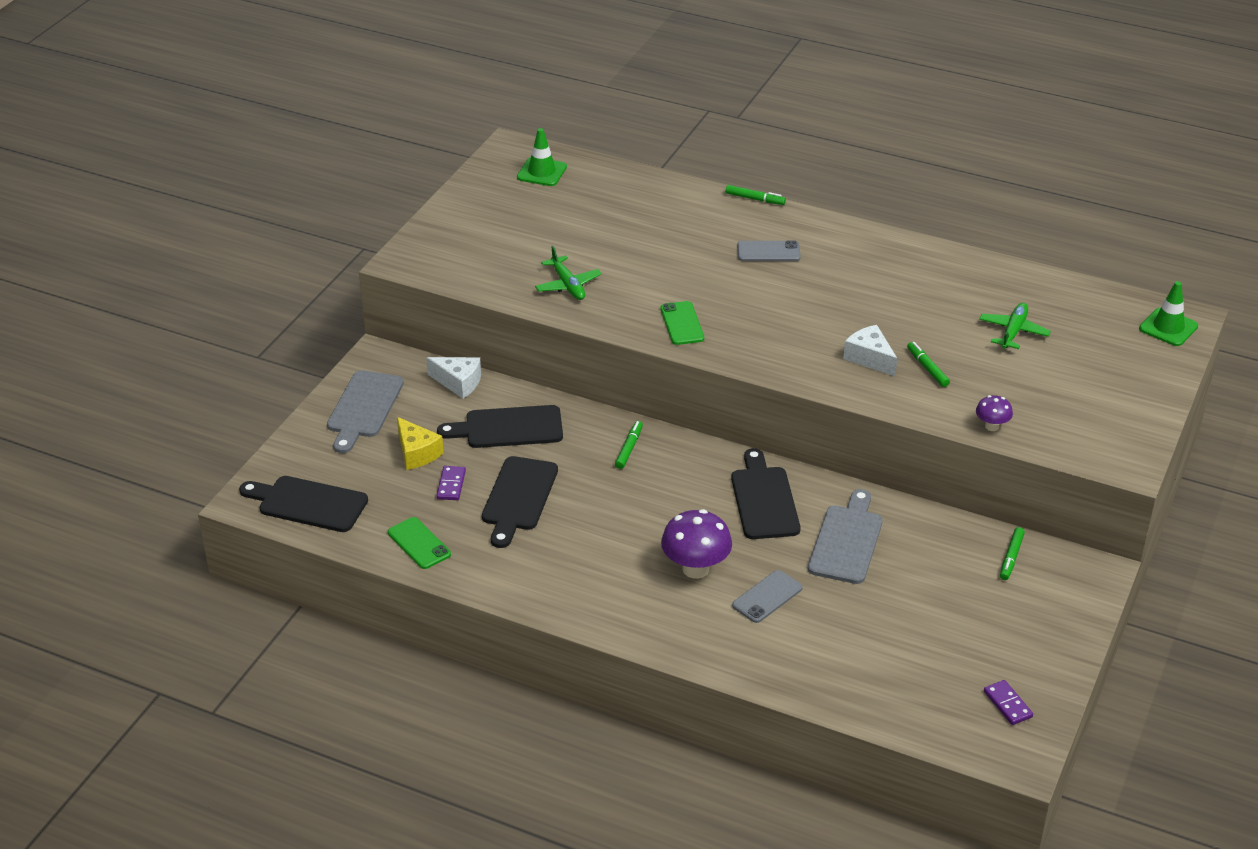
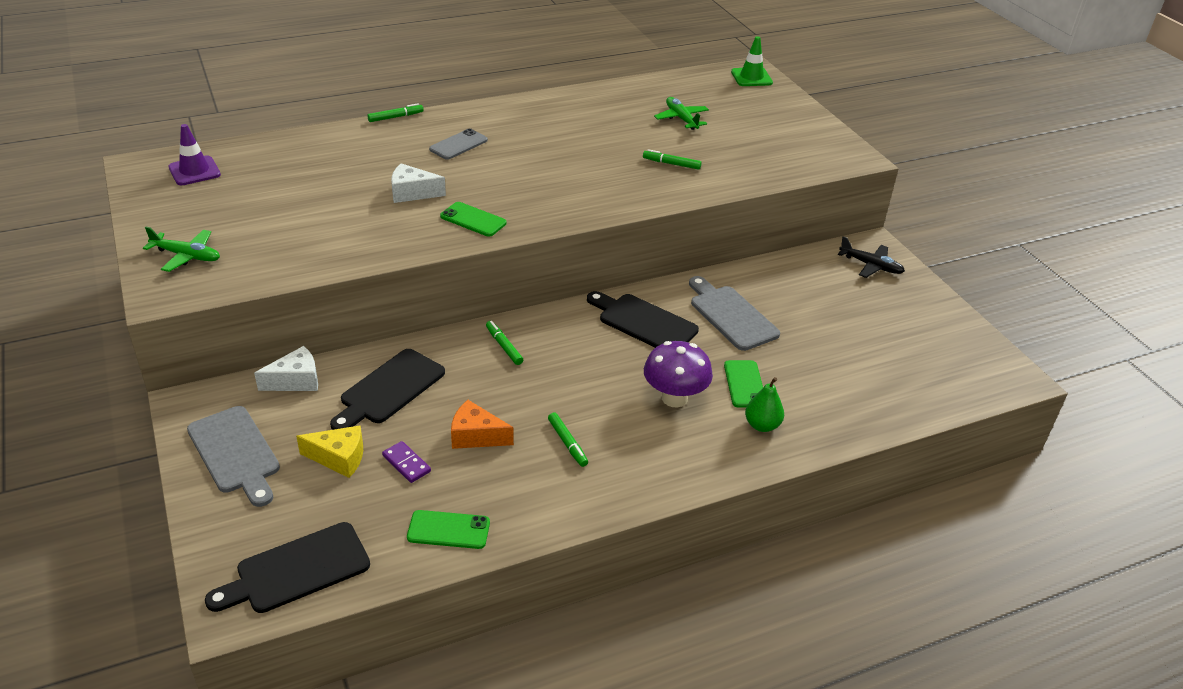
camera: 50 degrees left, 0 degrees up
black cutting board [482,456,558,548] -> orange cheese [451,400,514,449]
green traffic cone [517,128,567,186] -> purple traffic cone [169,124,221,185]
green plane [535,246,601,300] -> green plane moved to [143,227,220,272]
grey phone [732,570,803,623] -> green phone [724,360,763,408]
white cheese [843,325,897,376] -> white cheese moved to [391,163,446,203]
purple mushroom [976,395,1013,431] -> none
purple domino [984,680,1033,725] -> none
green marker [1000,527,1025,580] -> green marker moved to [548,412,588,467]
none -> green pear [745,377,784,432]
none -> black plane [838,236,905,278]

